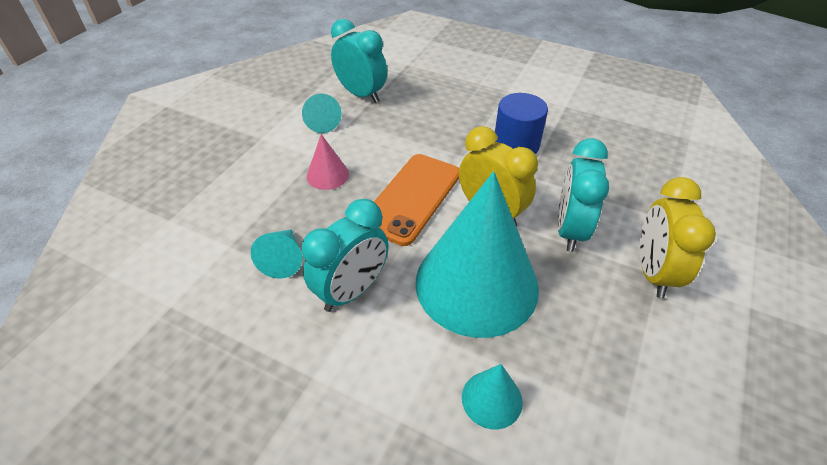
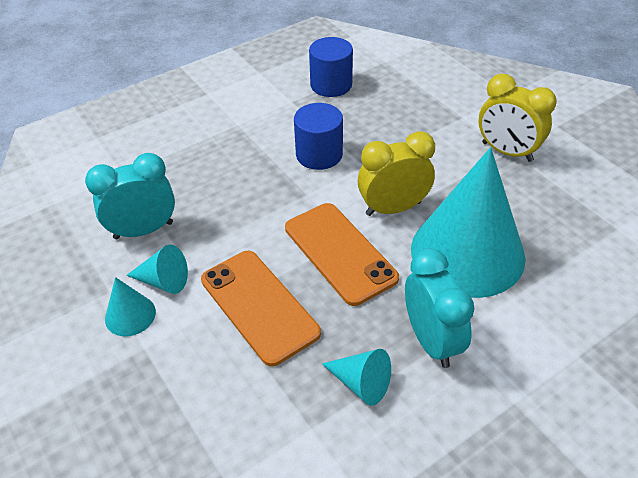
camera: 60 degrees left, 0 degrees up
pink cone [307,134,349,190] -> orange phone [201,251,321,366]
turquoise cone [462,364,523,429] -> turquoise cone moved to [105,277,156,336]
turquoise clock [557,138,609,252] -> none
none -> blue cylinder [309,37,353,97]

